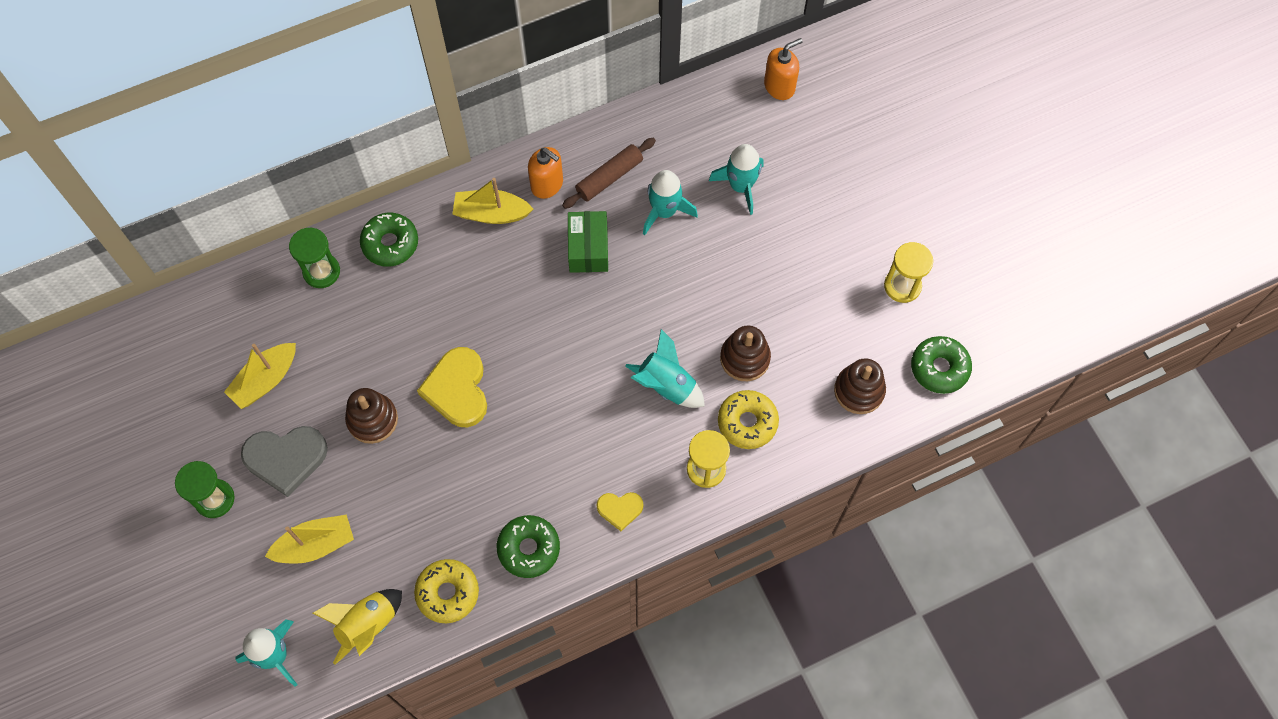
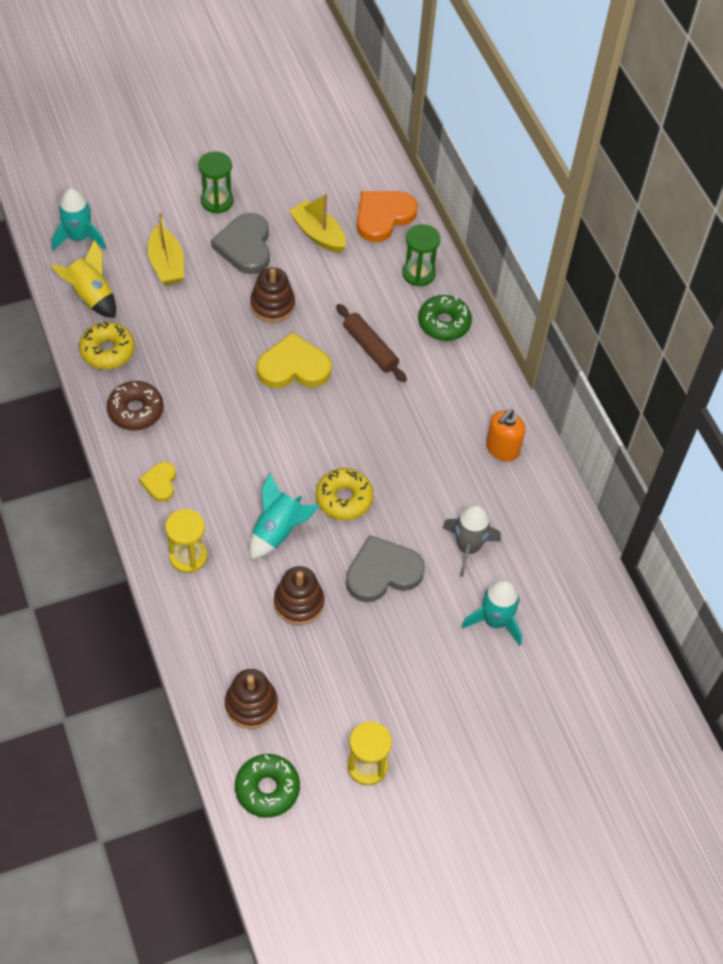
camera: 90 degrees right, 10 degrees down
yellow boat [452,178,533,224] -> none
green donut [497,515,560,578] -> brown donut [107,381,164,430]
brown rolling pin [562,138,656,209] -> brown rolling pin moved to [336,304,407,382]
green box [568,211,608,273] -> none
turquoise rocket [643,170,698,235] -> grey rocket [442,504,501,577]
yellow donut [718,390,779,449] -> yellow donut moved to [316,468,374,520]
orange soap dispenser [764,38,803,100] -> none
none -> grey heart [346,535,425,602]
none -> orange heart [357,191,418,242]

